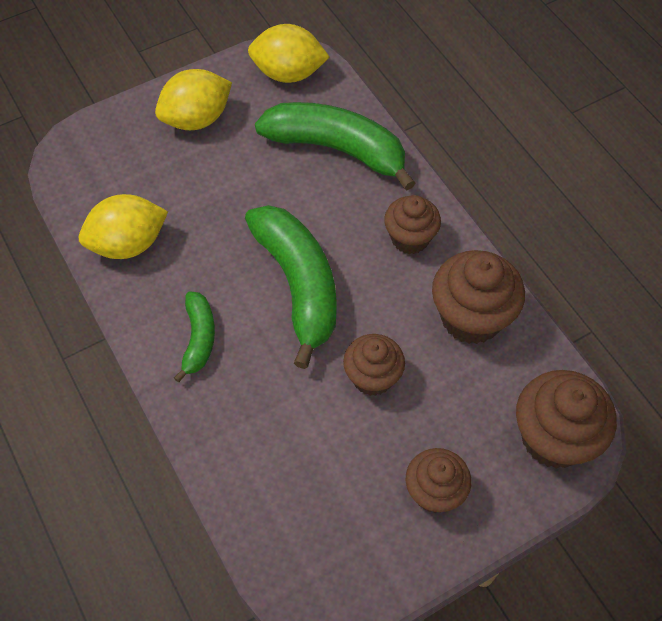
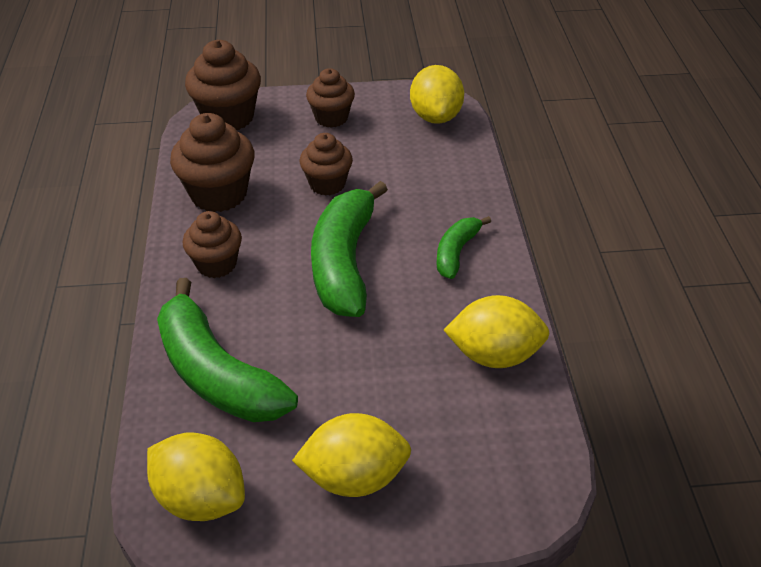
camera: 155 degrees left, 15 degrees down
none -> yellow lemon [410,65,464,124]

